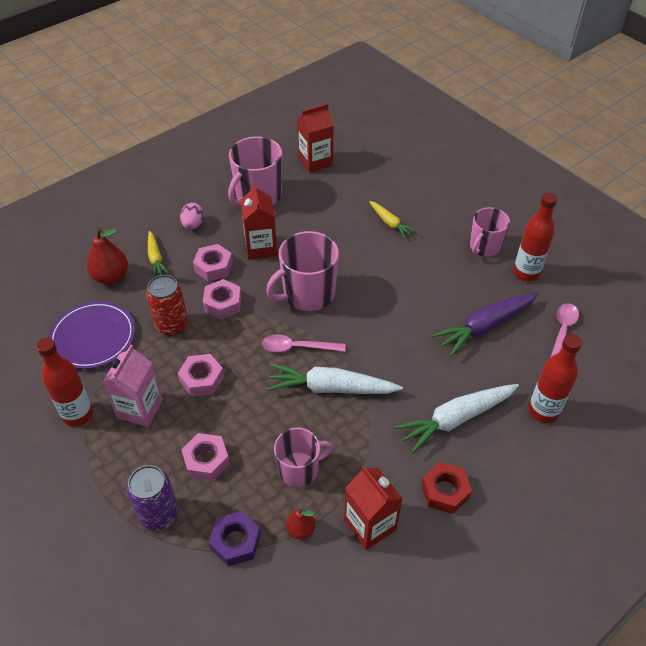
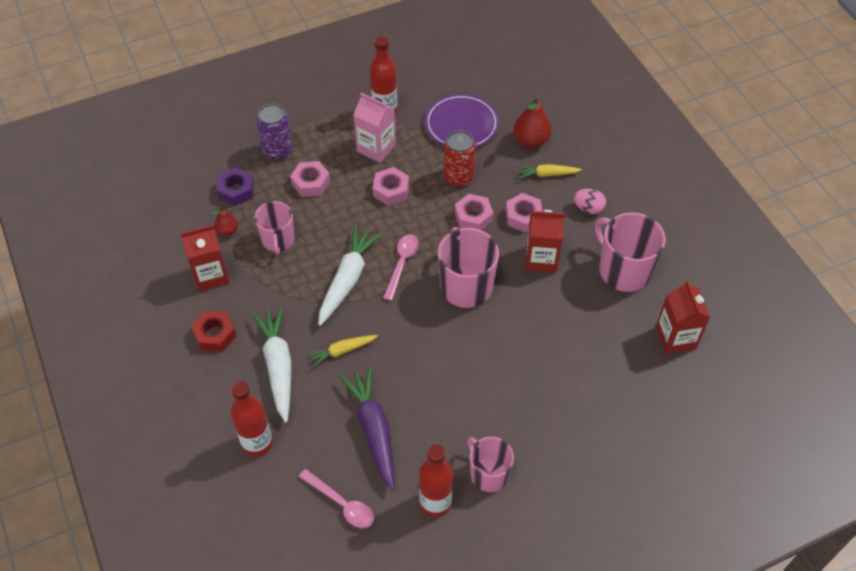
camera: 105 degrees right, 5 degrees up
yellow carrot [369,201,416,238] -> yellow carrot moved to [307,335,378,367]

